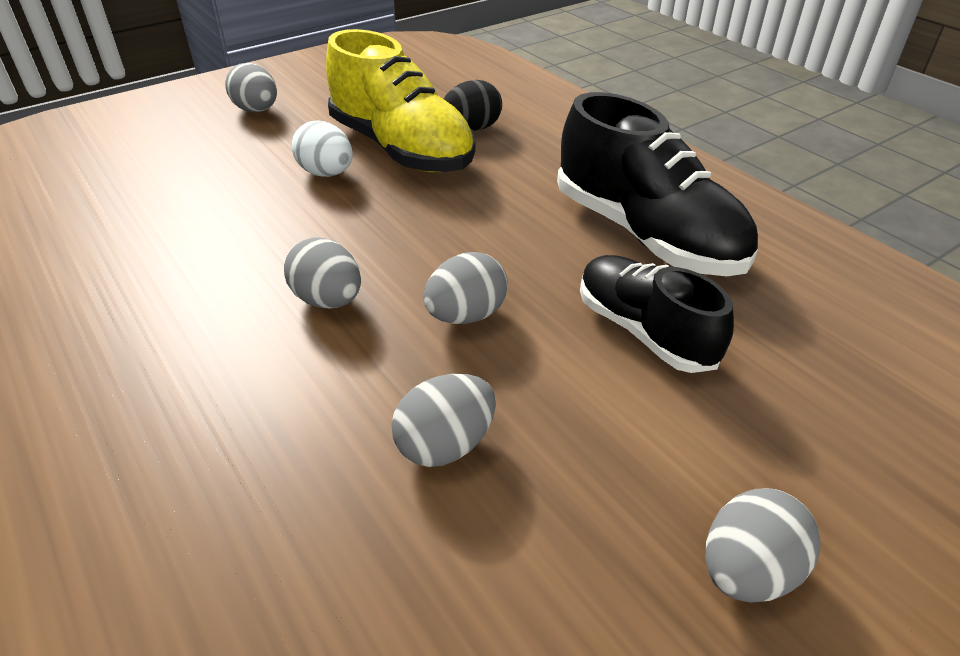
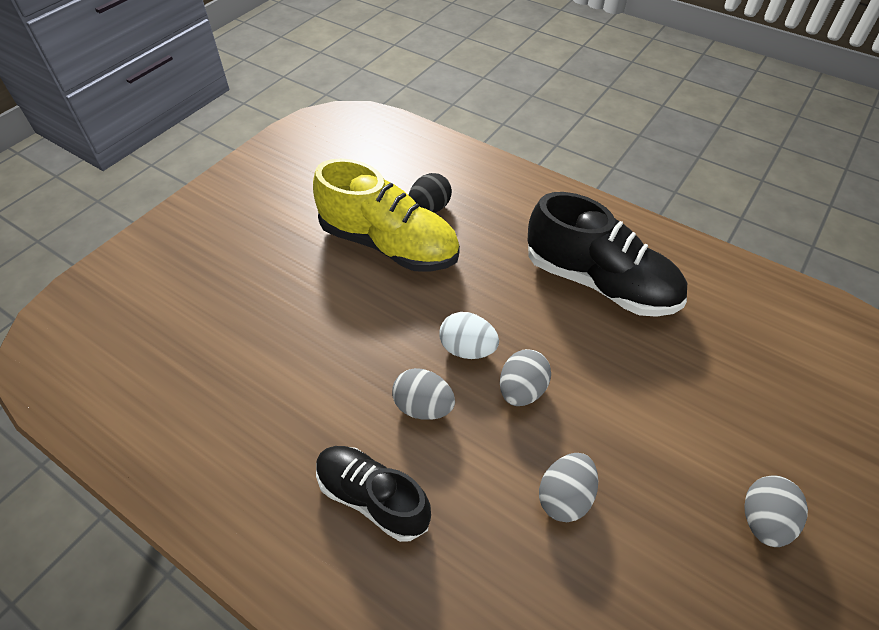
camera: 20 degrees left, 10 degrees up
grey egg [225,63,277,113] -> none
white egg [292,121,353,177] -> white egg moved to [439,312,499,359]
black shoe [580,255,734,373] -> black shoe moved to [316,446,431,542]

